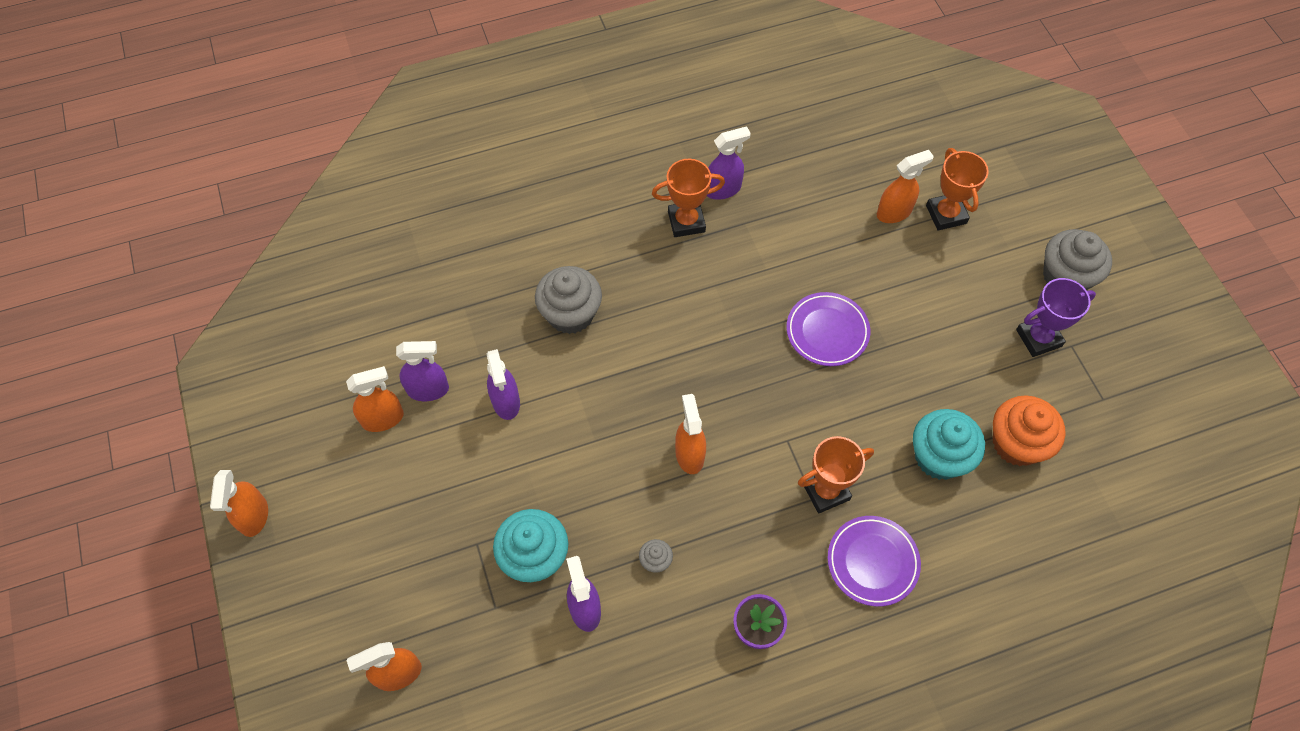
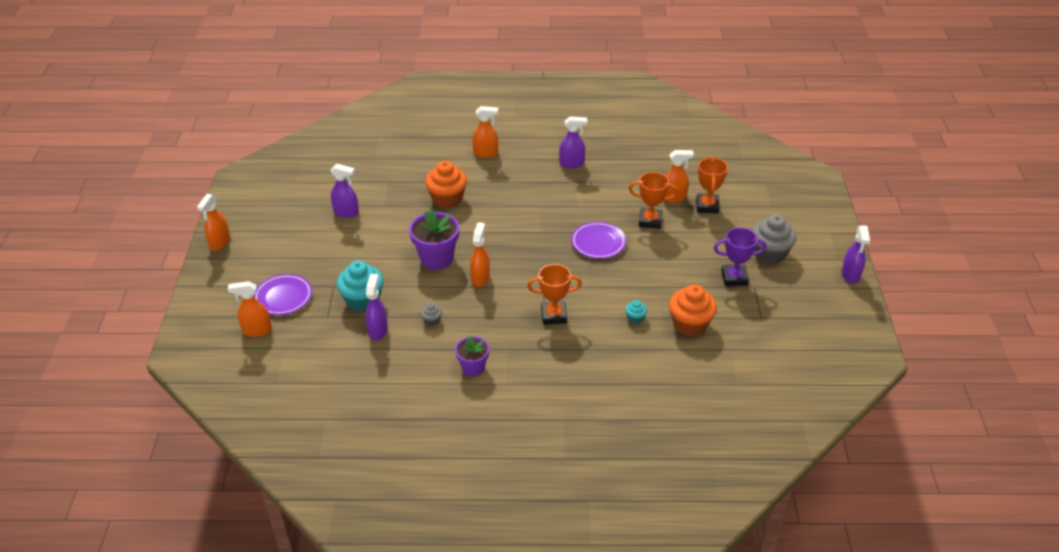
camera: 20 degrees right, 20 degrees down
orange spray bottle [346,366,404,432] -> orange spray bottle moved to [472,106,498,158]
purple spray bottle [487,349,520,420] -> purple spray bottle moved to [842,225,870,284]
grey cupcake [535,266,602,334] -> orange cupcake [425,161,467,208]
orange trophy [652,159,725,237] -> orange trophy moved to [629,172,678,229]
purple plate [828,516,921,607] -> purple plate moved to [254,274,312,315]
turquoise cupcake [913,409,985,480] -> turquoise cupcake [625,300,647,324], size x0.46
none -> purple flower pot [409,209,459,270]

